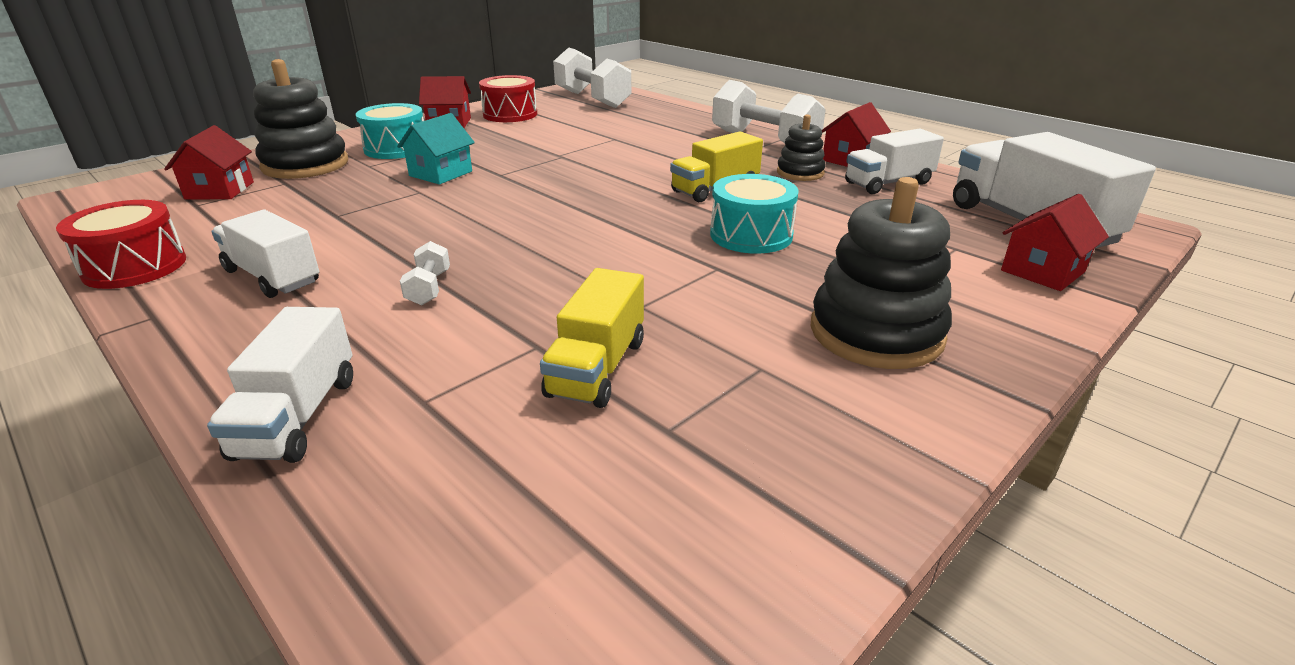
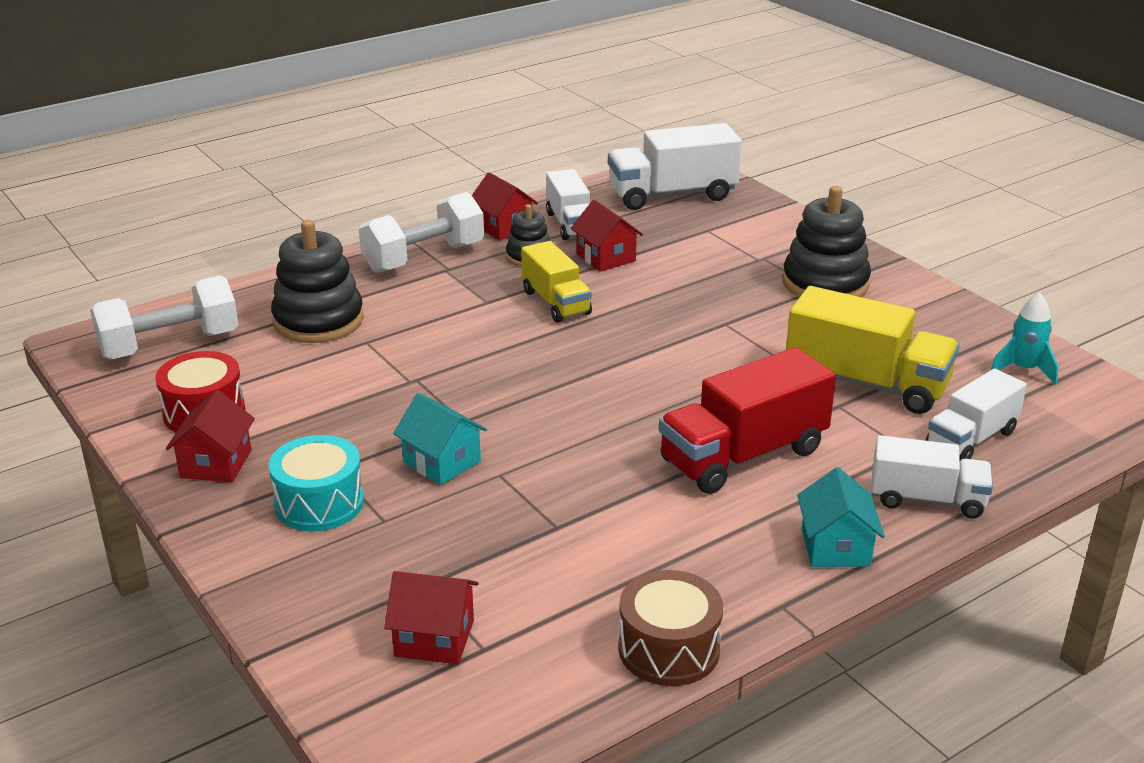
camera: 80 degrees left, 0 degrees up
red drum [56,200,186,289] -> brown drum [619,570,723,686]
white truck [211,210,319,298] -> white truck moved to [926,368,1027,461]
black stacking toy [253,59,348,179] -> black stacking toy moved to [271,220,364,343]
white dumbbell [400,241,450,305] -> red truck [659,347,836,494]
yellow truck [540,268,644,408] -> yellow truck [786,286,959,414], size x1.57
turquoise drum [710,174,799,254] -> none
red house [1001,194,1109,291] -> red house moved to [570,200,643,272]
none -> turquoise house [797,467,885,567]
none -> turquoise rocket [991,293,1059,385]

